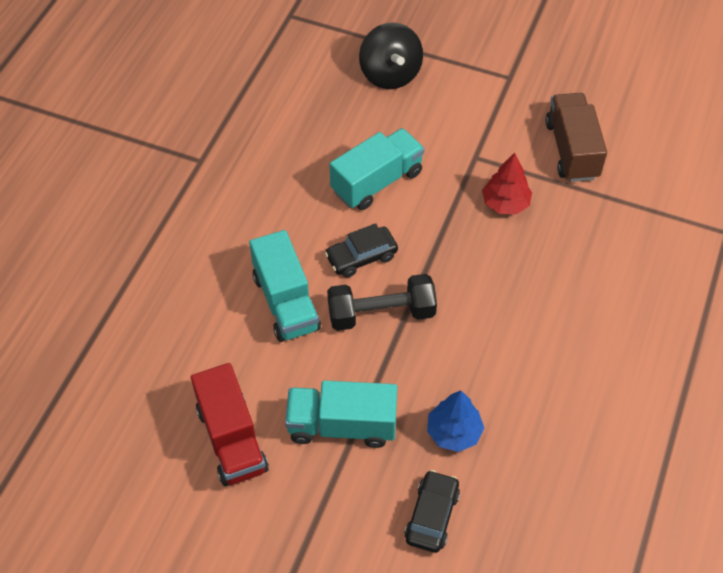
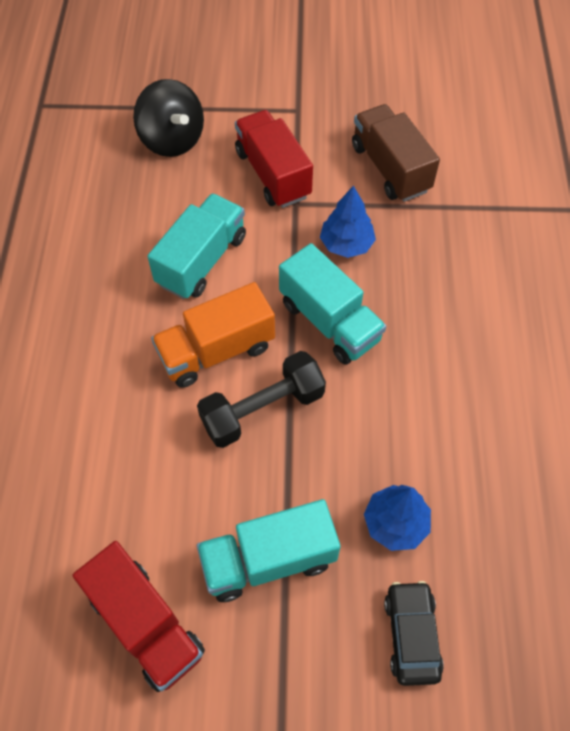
camera: 20 degrees left, 5 degrees up
turquoise truck [249,230,321,342] -> turquoise truck moved to [279,243,386,365]
black car [325,223,398,277] -> orange truck [151,282,275,388]
red tree [482,153,532,214] -> blue tree [320,185,376,258]
none -> red truck [235,110,313,208]

